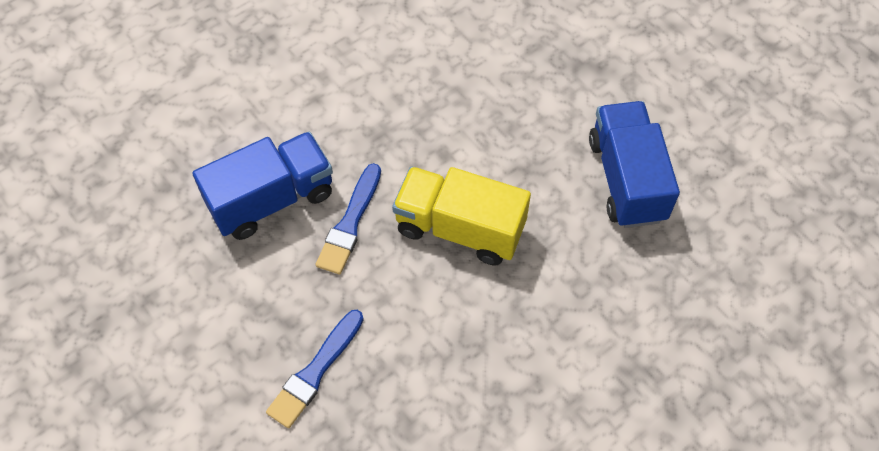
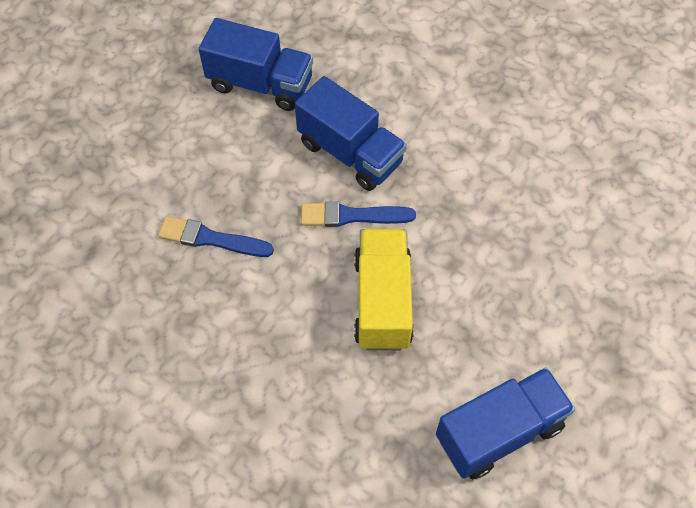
camera: 70 degrees right, 0 degrees up
none -> blue truck [199,18,313,111]

